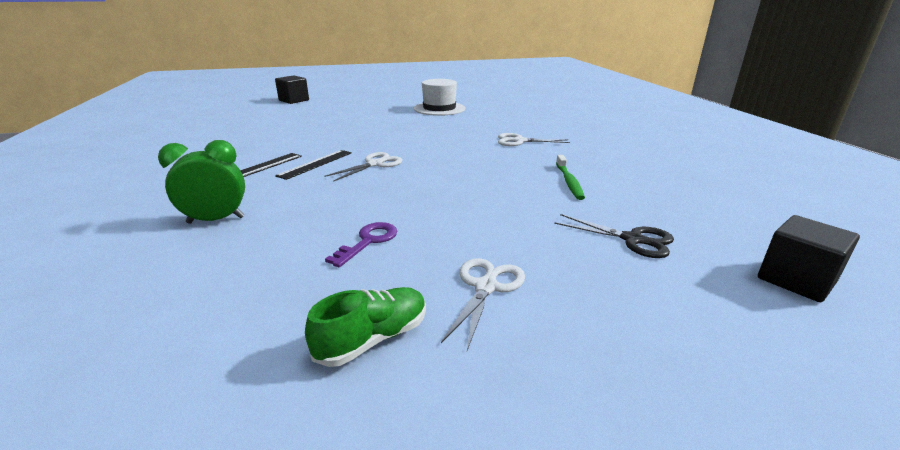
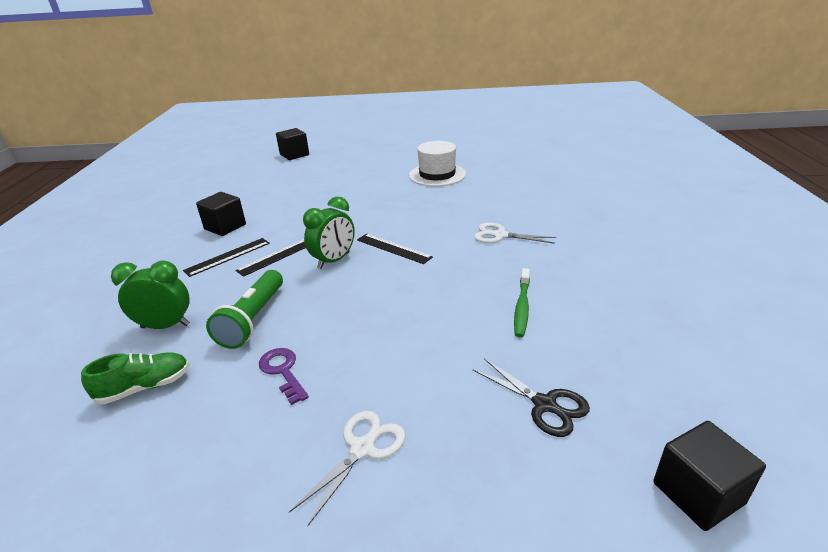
camera: 15 degrees right, 5 degrees up
green shoe [305,287,426,367] -> green shoe moved to [81,352,190,404]
white scissors [324,152,402,182] -> green clock [303,197,355,269]
purple key [325,222,397,267] -> purple key turned 75 degrees counterclockwise [259,348,309,405]
none -> black cube [196,192,246,236]
none -> green flashlight [206,270,283,349]
none -> black ruler [357,234,433,264]

